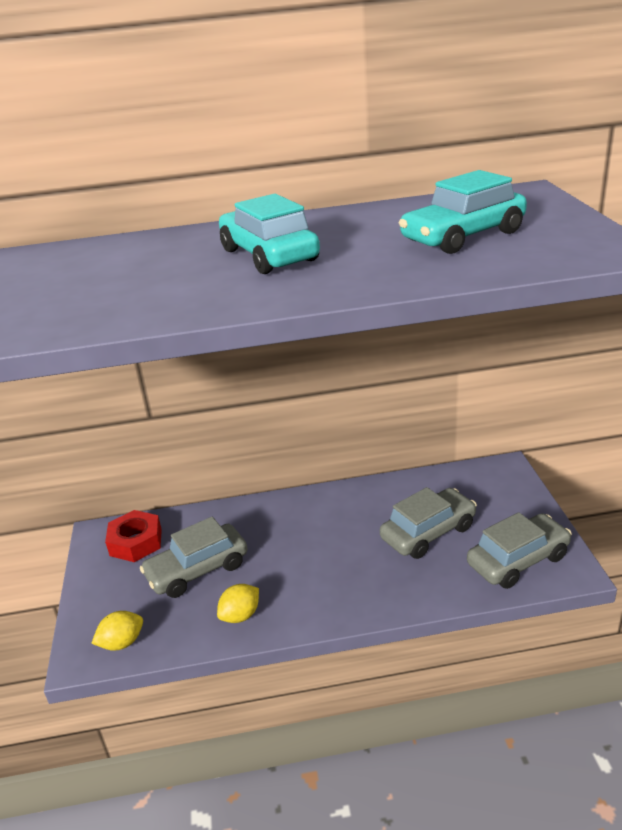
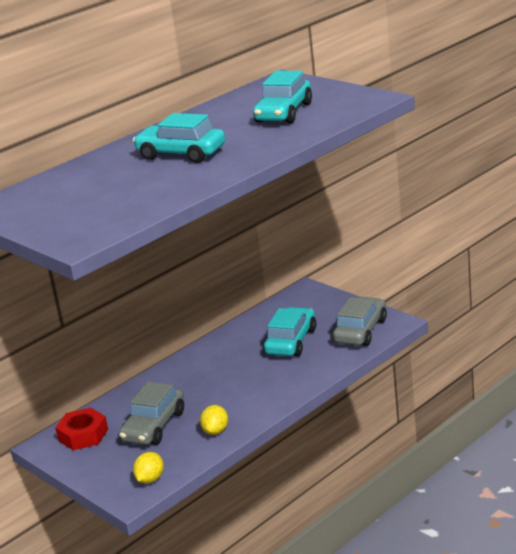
camera: 35 degrees left, 5 degrees down
grey car [380,487,477,559] -> turquoise car [264,307,316,356]

